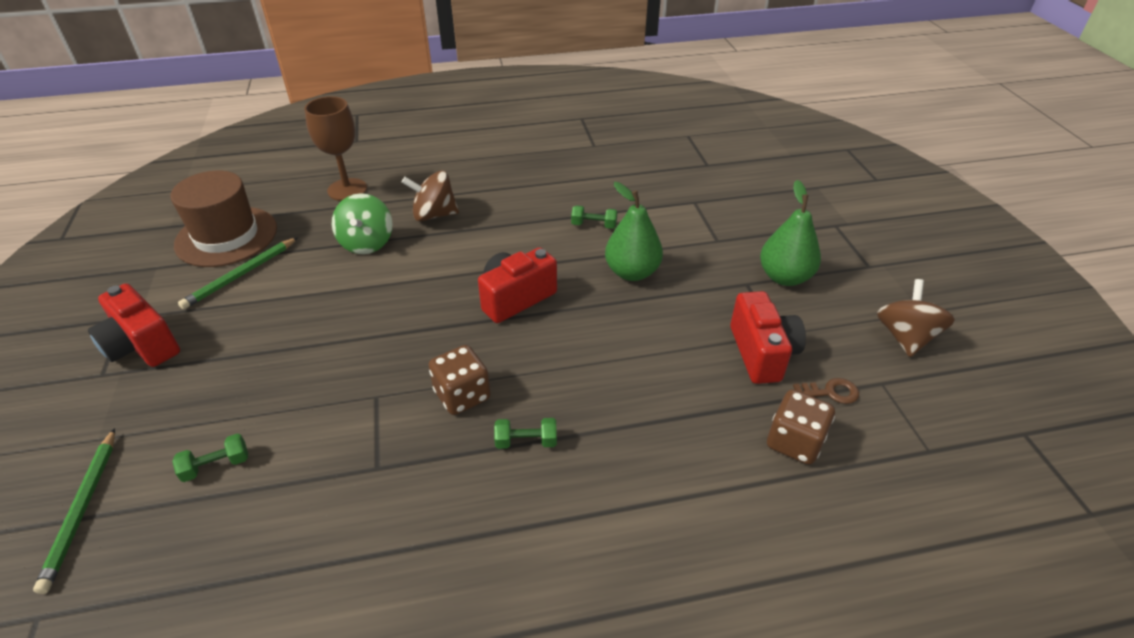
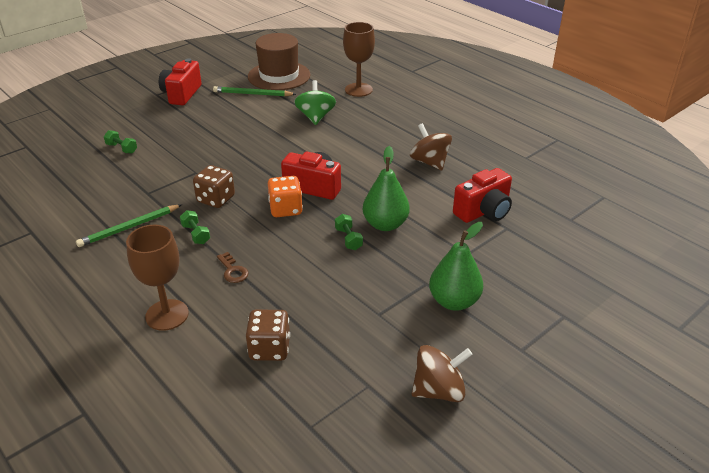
camera: 60 degrees right, 5 degrees down
green pencil [33,428,115,594] -> green pencil moved to [76,204,182,247]
green spinning top [332,193,393,254] -> green spinning top turned 120 degrees clockwise [294,80,336,125]
brown spinning top [402,171,459,222] -> brown spinning top moved to [410,123,452,170]
green dumbbell [571,205,617,229] -> green dumbbell moved to [335,214,363,250]
red camera [730,291,806,384] -> red camera moved to [453,168,512,223]
brown key [793,378,859,404] -> brown key moved to [217,252,249,283]
none -> brown goblet [126,224,189,331]
none -> orange dice [268,176,303,217]

